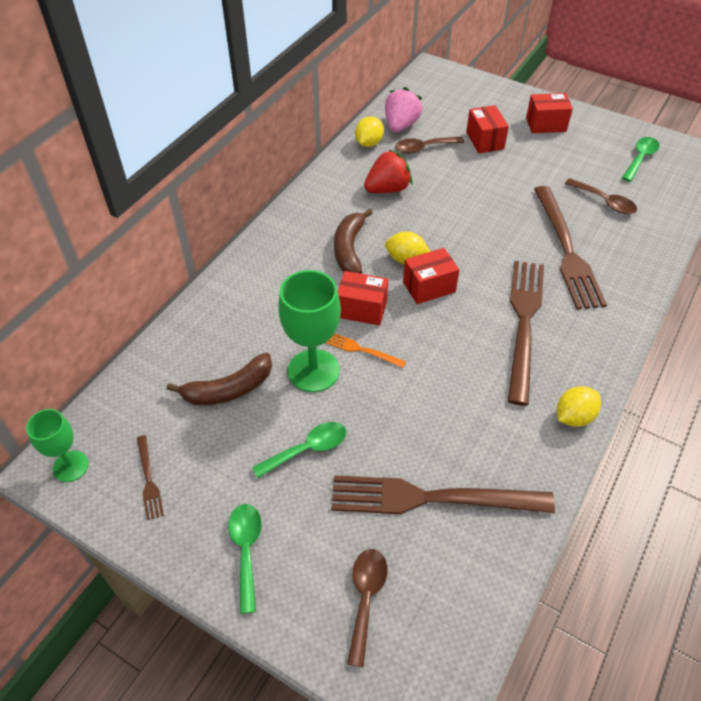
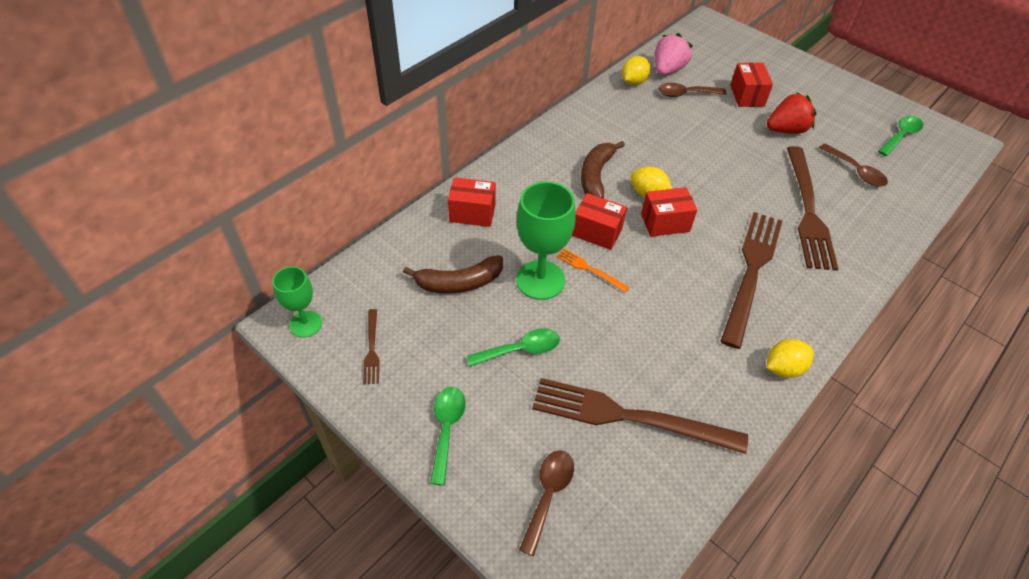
camera: 10 degrees right, 0 degrees up
red strawberry [364,150,412,193] -> red strawberry moved to [767,92,817,134]
red box [526,93,573,133] -> red box moved to [448,177,496,227]

